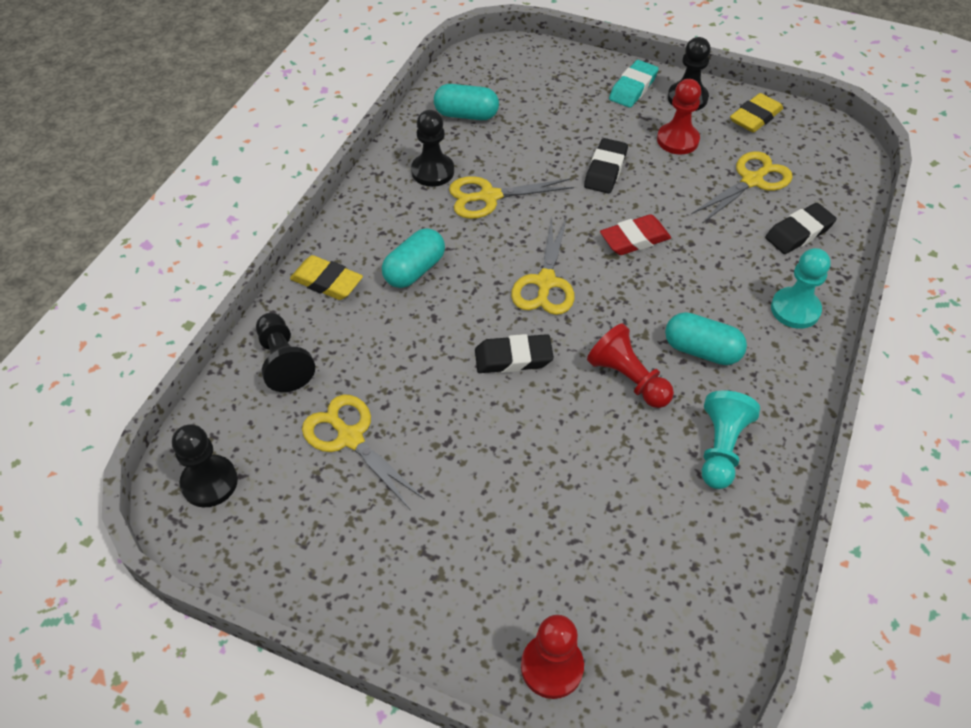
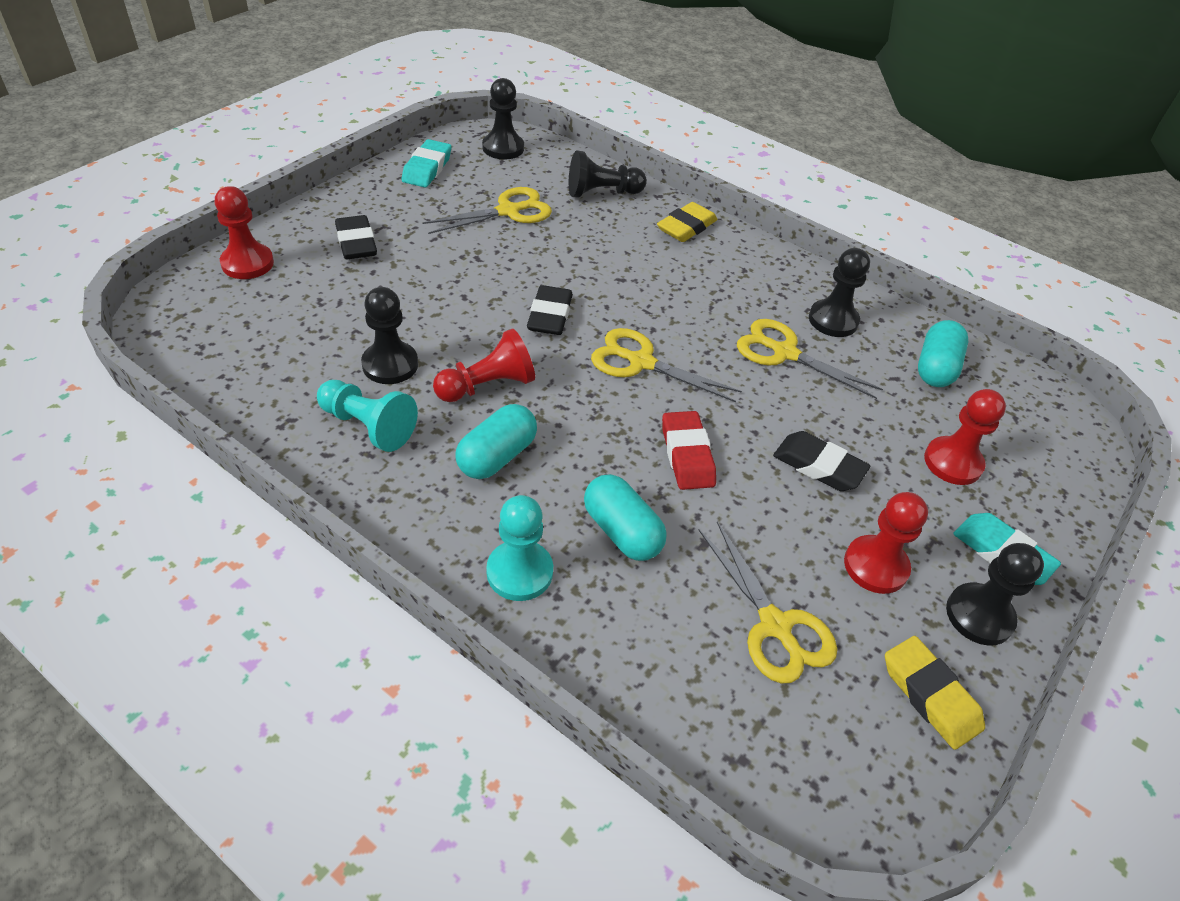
camera: 100 degrees right, 5 degrees down
turquoise capsule [382,228,445,288] -> turquoise capsule moved to [584,474,667,561]
yellow scissors [449,176,574,219] -> yellow scissors turned 60 degrees counterclockwise [737,319,883,399]
black eraser [765,203,837,254] -> black eraser moved to [335,215,377,259]
none -> black pawn [361,287,418,384]
none -> turquoise eraser [401,139,452,187]
none -> red pawn [924,389,1006,485]

